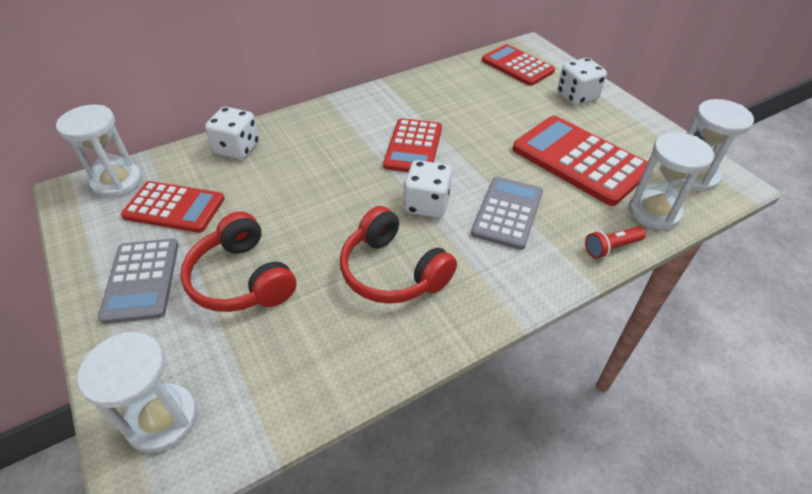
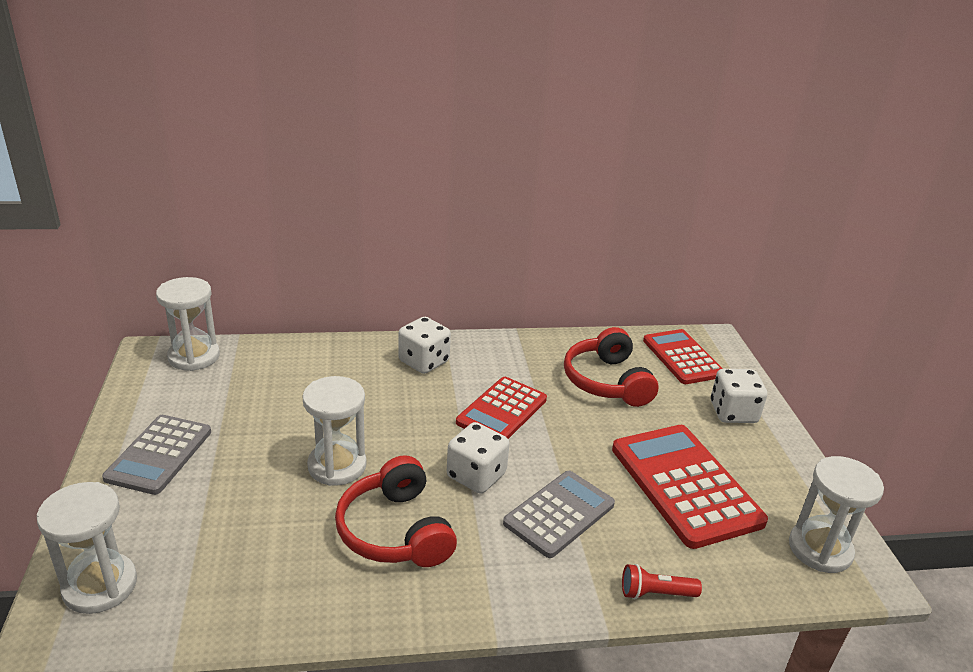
camera: 20 degrees right, 15 degrees down
red calculator [121,181,224,233] -> none
red headphones [180,211,296,312] -> red headphones moved to [564,327,659,407]
white dice [205,107,259,159] -> white dice moved to [398,317,451,374]
white hourglass [629,132,714,230] -> white hourglass moved to [302,376,367,486]

